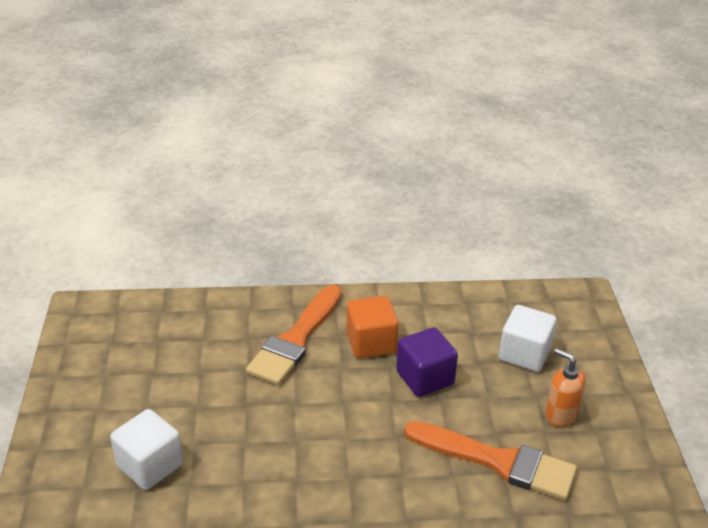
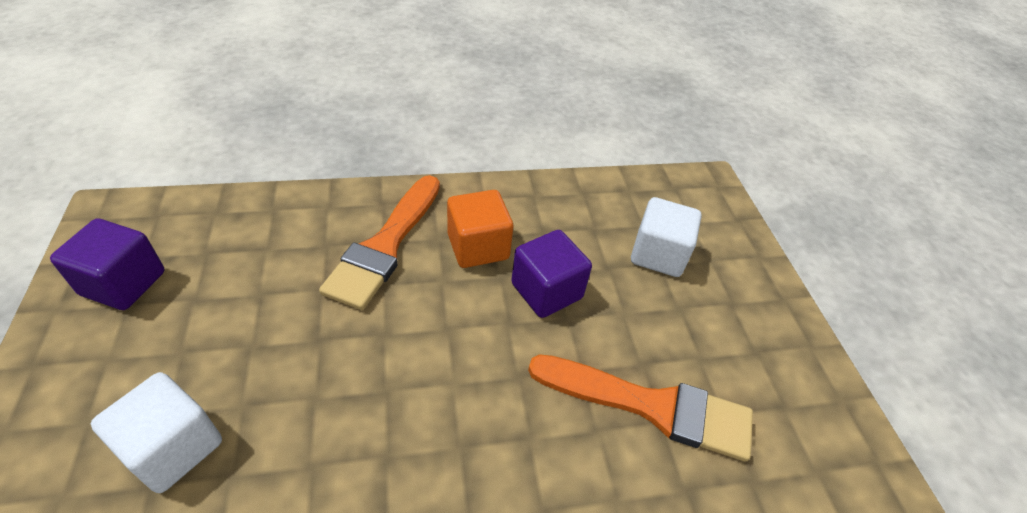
camera: 10 degrees left, 10 degrees up
orange soap dispenser [545,348,586,427] -> none
none -> purple cube [50,218,165,310]

